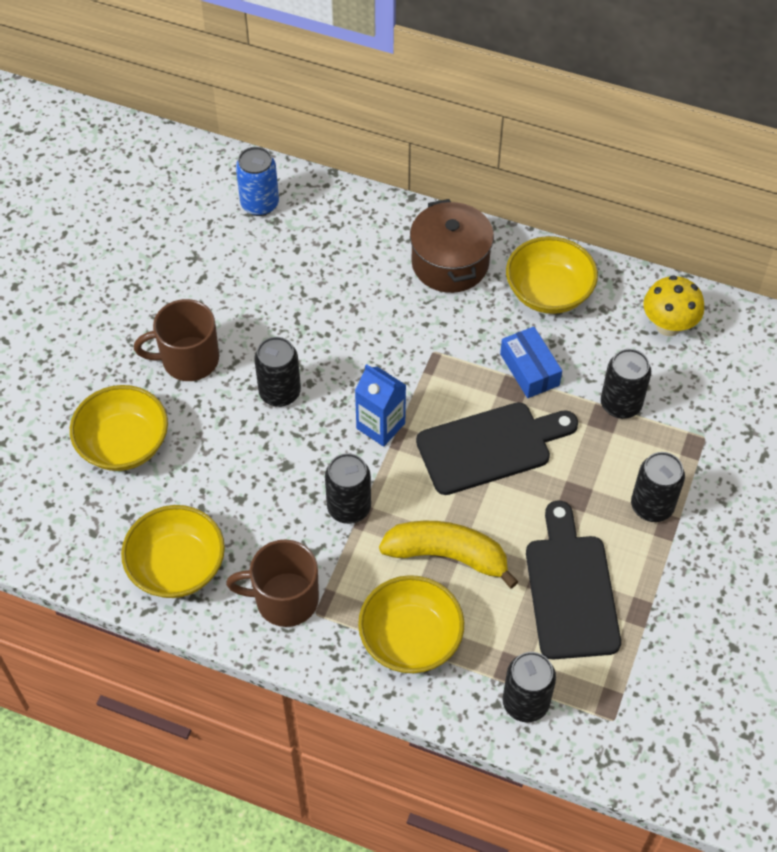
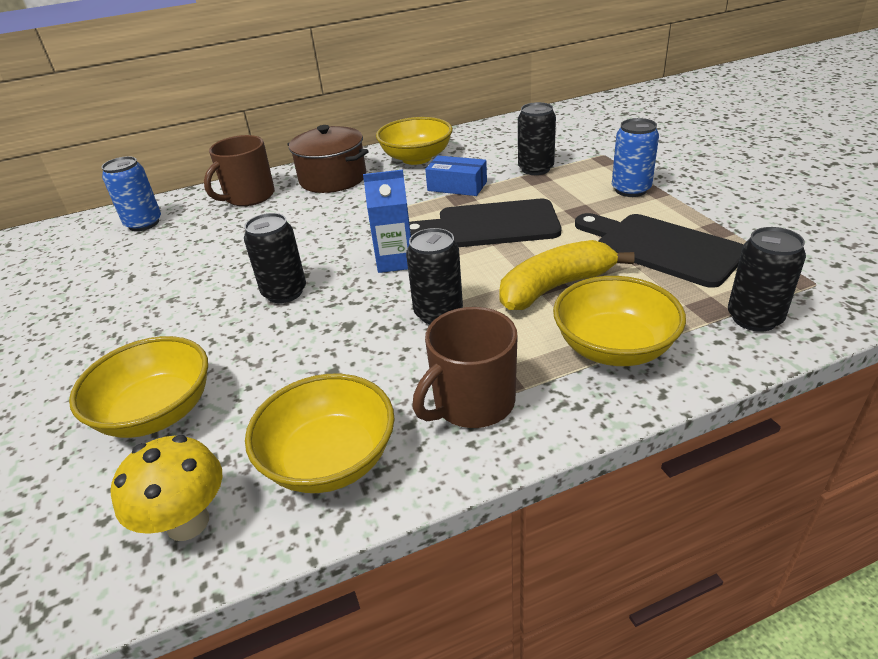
camera: 40 degrees left, 20 degrees down
brown mug [134,299,219,381] -> brown mug moved to [204,135,275,206]
black cutting board [416,402,578,495] -> black cutting board turned 120 degrees counterclockwise [409,199,561,247]
black can [631,452,685,522] -> blue can [612,118,659,197]
yellow mushroom [643,275,704,336] -> yellow mushroom moved to [111,435,222,541]

